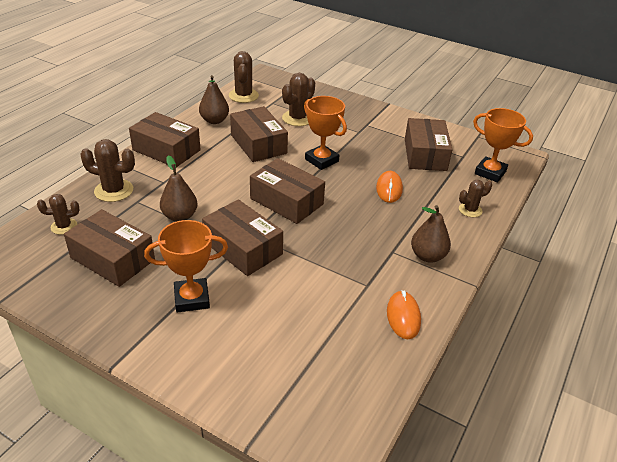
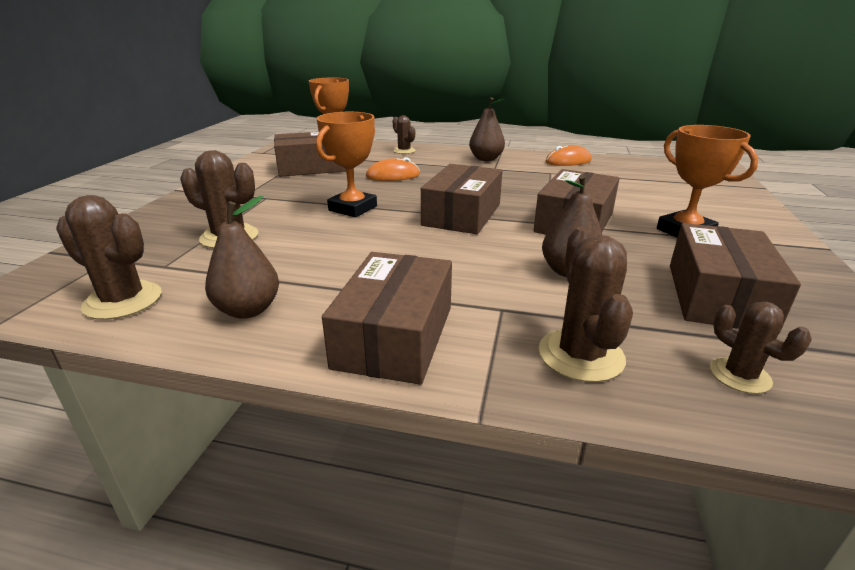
camera: 105 degrees left, 10 degrees down
brown cactus [229,51,259,103] -> brown cactus turned 45 degrees clockwise [56,195,162,320]
brown box [230,106,288,162] -> none

